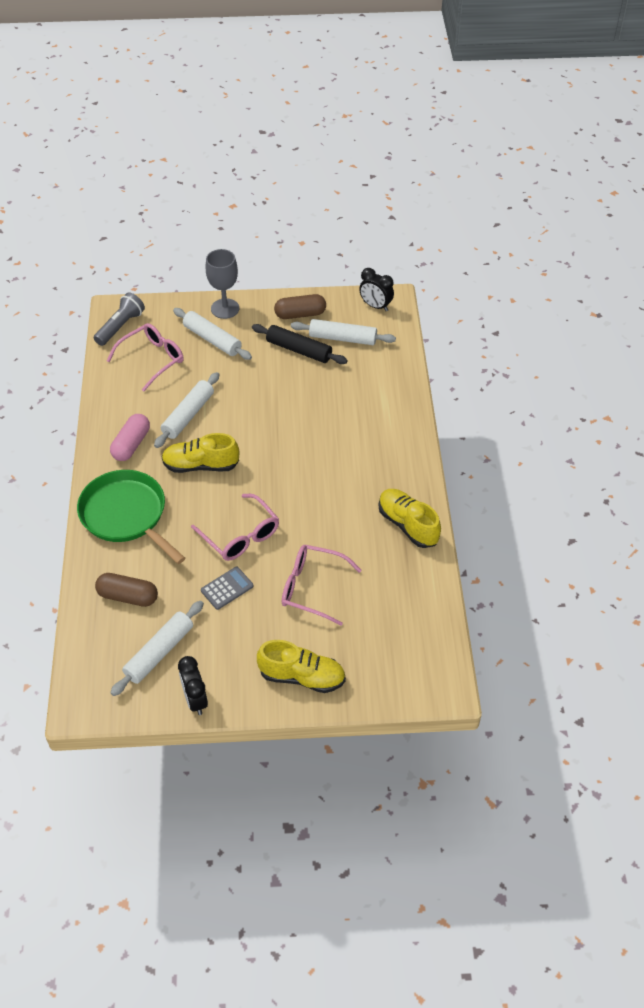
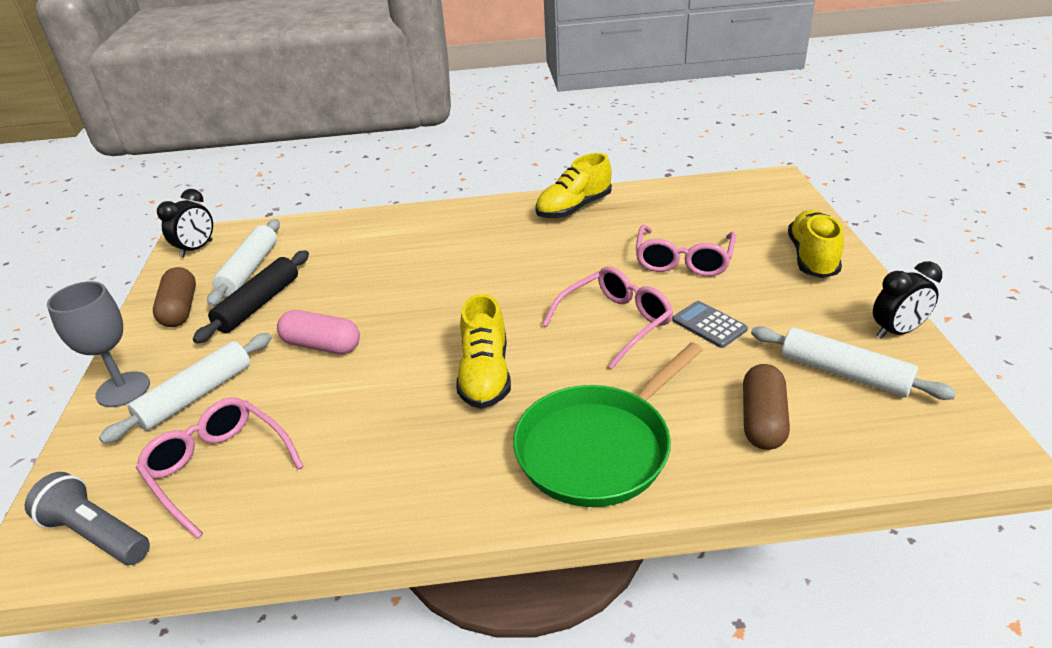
camera: 90 degrees left, 15 degrees down
pink capsule [110,414,150,461] -> pink capsule moved to [277,310,360,354]
white rolling pin [154,372,219,448] -> none

